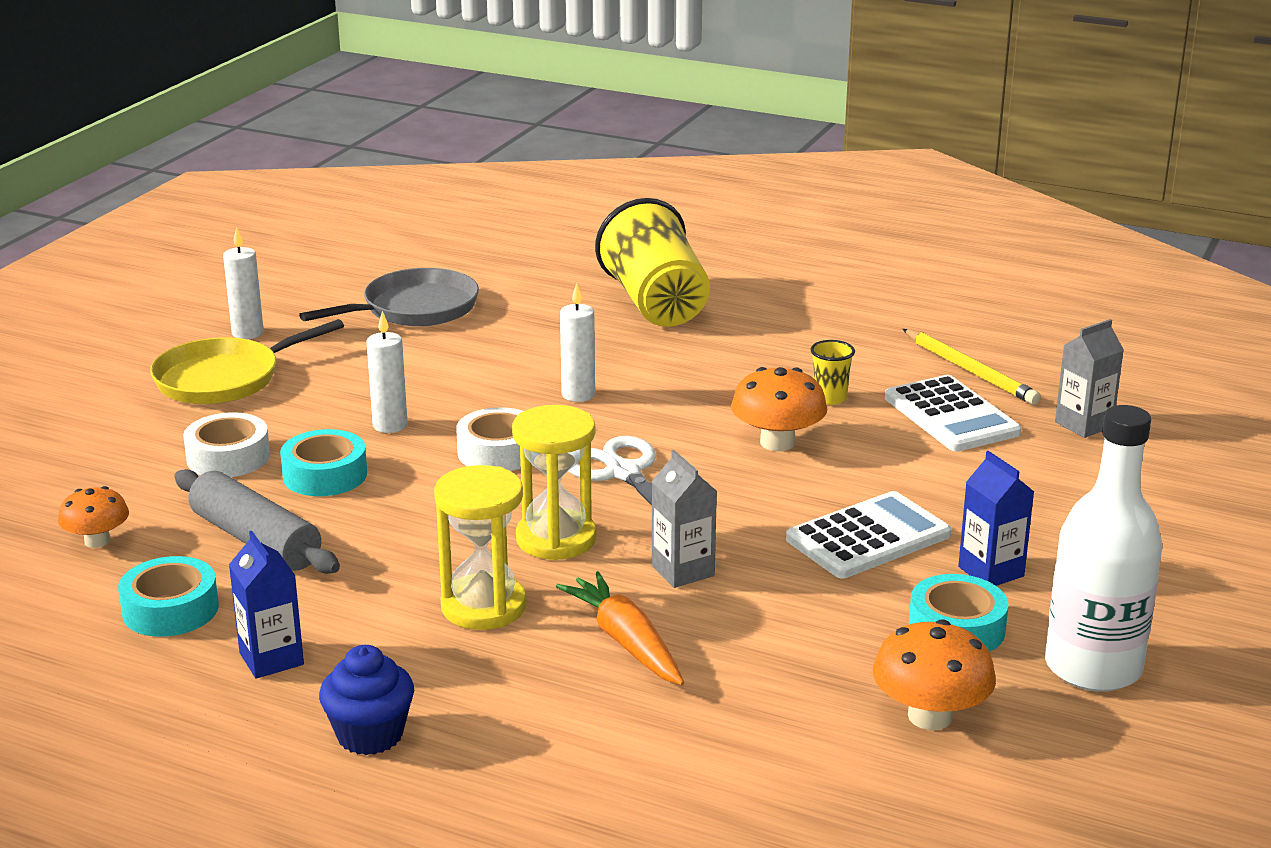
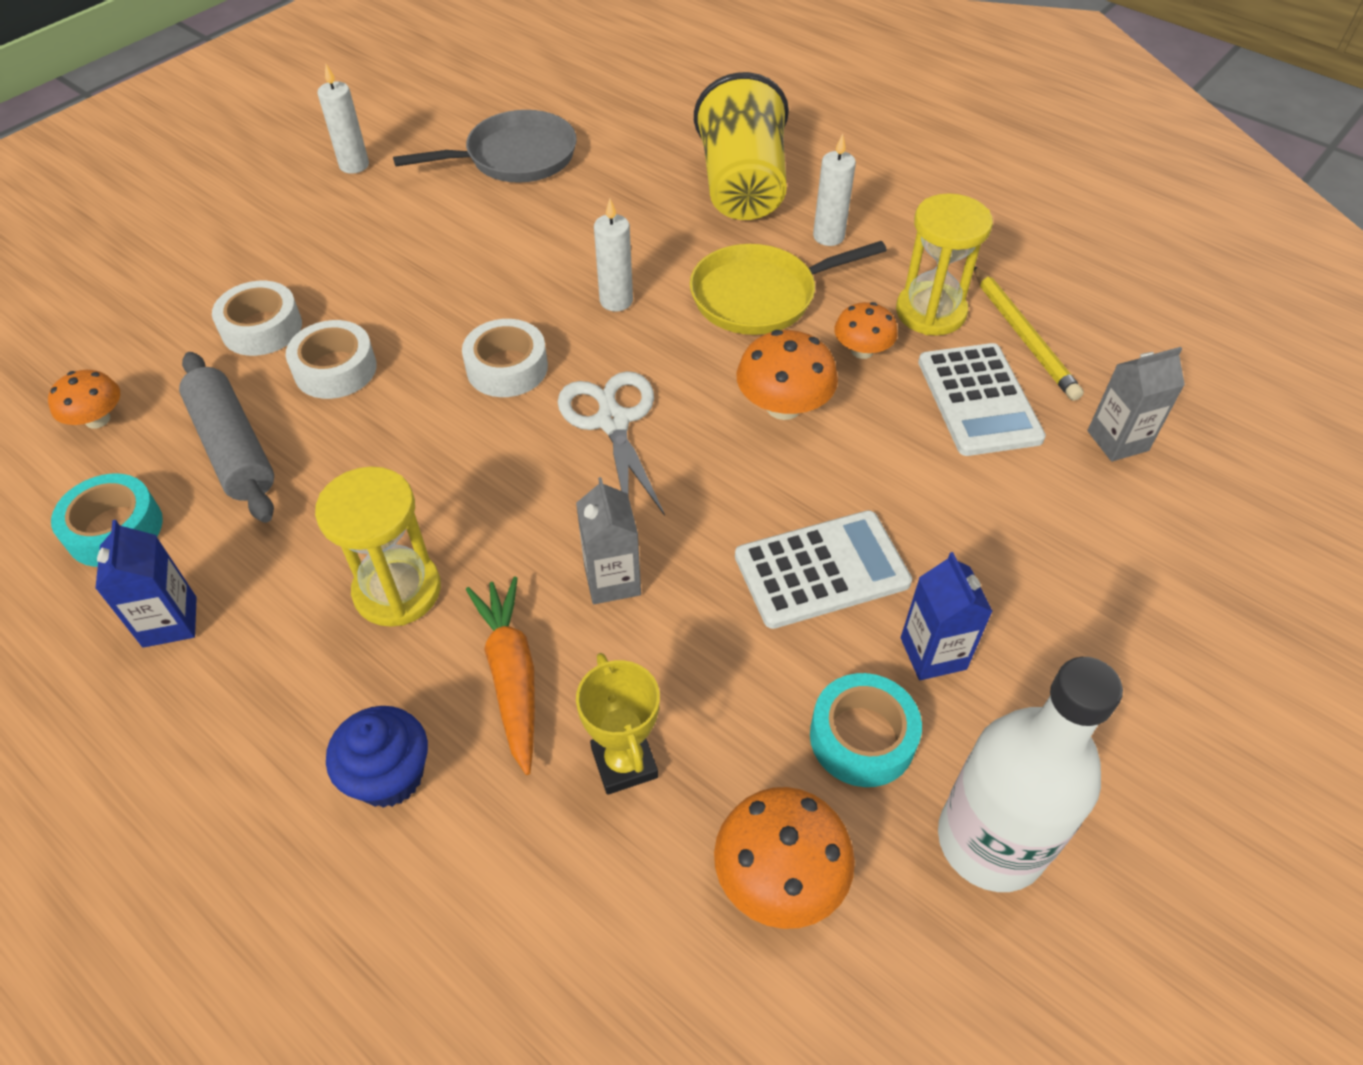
camera: 15 degrees right, 25 degrees up
yellow pan [150,319,344,404] -> yellow pan moved to [690,241,887,335]
turquoise tape [280,429,367,496] -> white tape [286,320,377,399]
blue cupcake [319,645,414,755] -> blue cupcake moved to [326,706,428,808]
white candle [366,311,408,433] -> white candle moved to [813,134,856,246]
yellow hourglass [512,405,597,560] -> yellow hourglass moved to [896,193,993,336]
yellow cup [810,340,855,405] -> orange mushroom [834,302,898,359]
none -> yellow trophy [576,653,660,795]

